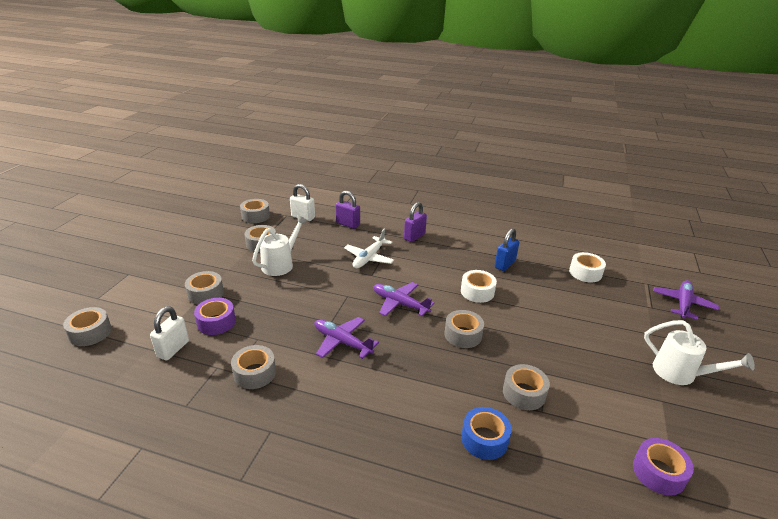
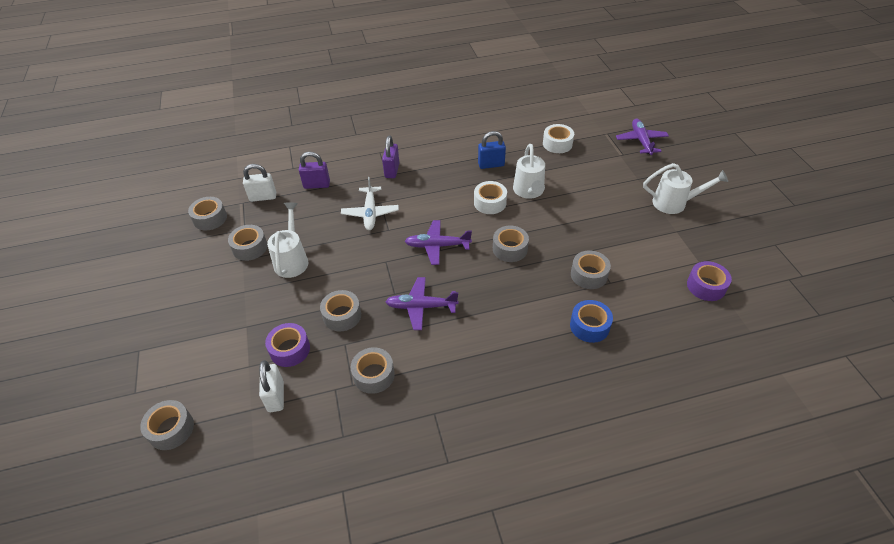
camera: 30 degrees left, 15 degrees up
grey tape [185,271,224,305] -> grey tape moved to [320,290,361,332]
blue padlock [495,228,520,271] -> blue padlock turned 75 degrees clockwise [478,131,506,169]
none -> white watering can [513,144,545,199]

